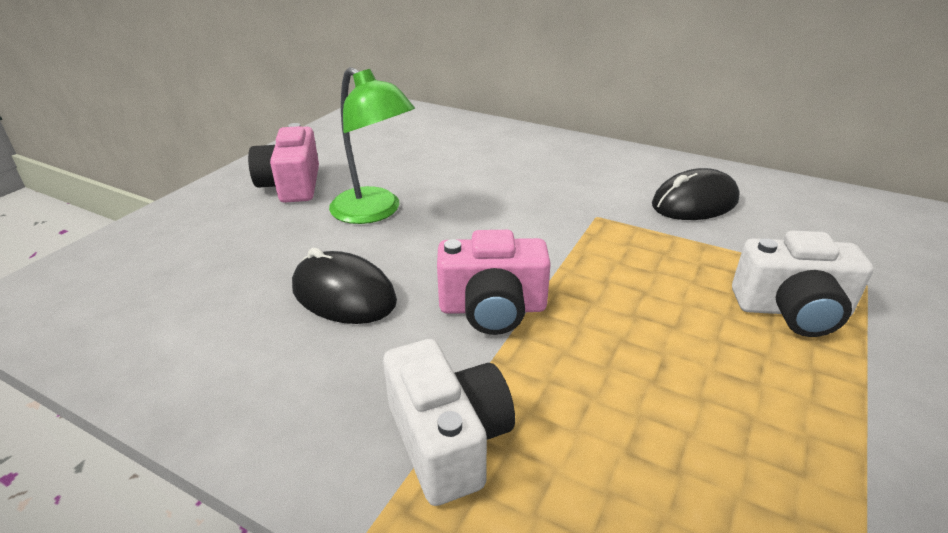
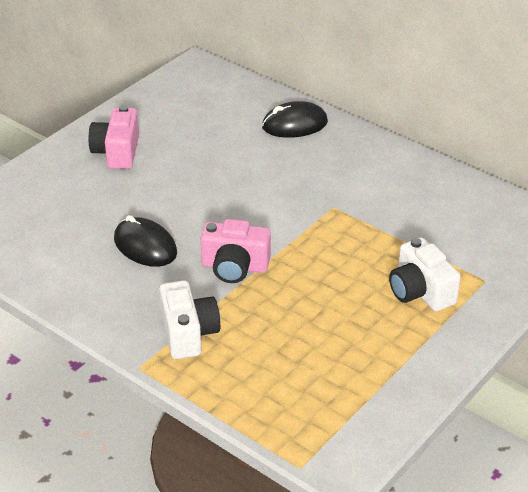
camera: 10 degrees right, 5 degrees up
green lamp [329,67,415,224] -> none
black mouse [652,168,740,220] -> black mouse moved to [262,101,328,138]
white camera [732,231,873,337] -> white camera turned 45 degrees clockwise [389,238,461,311]

